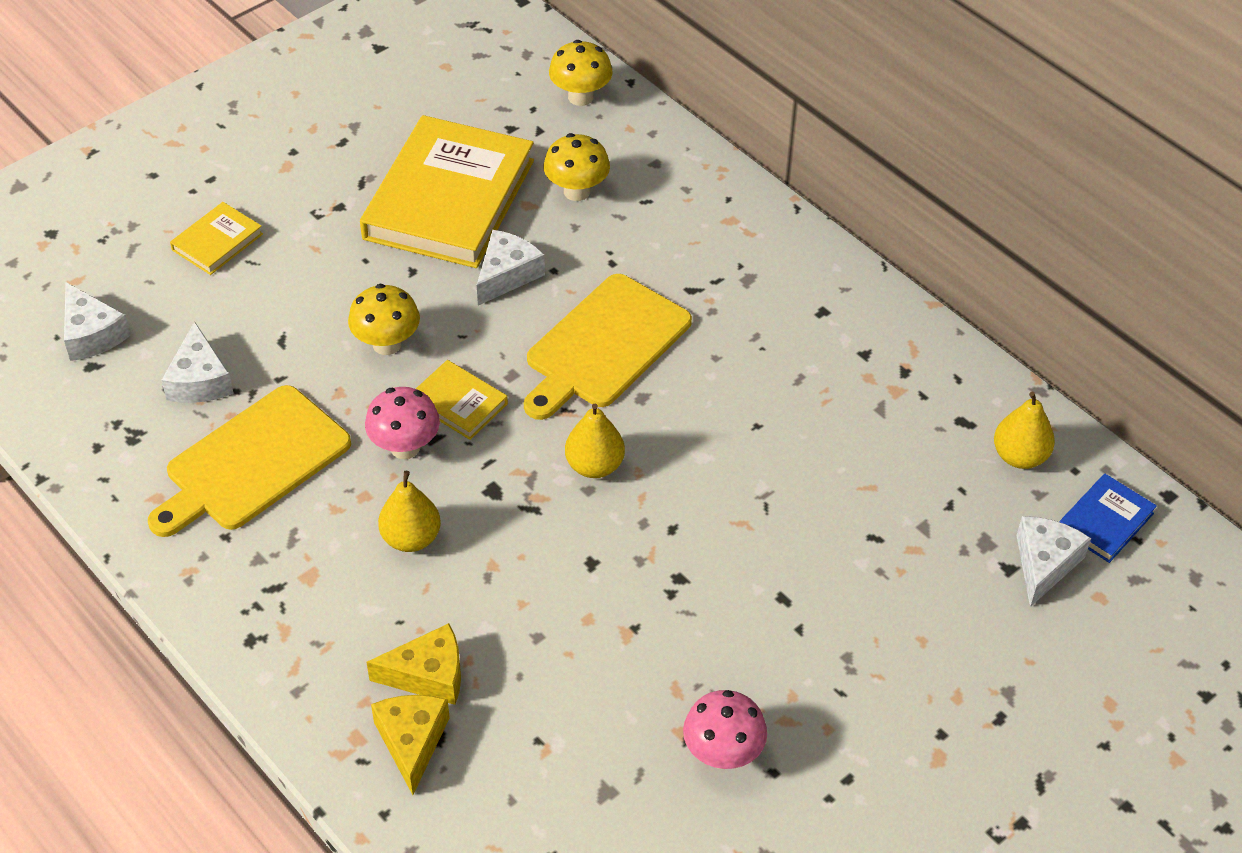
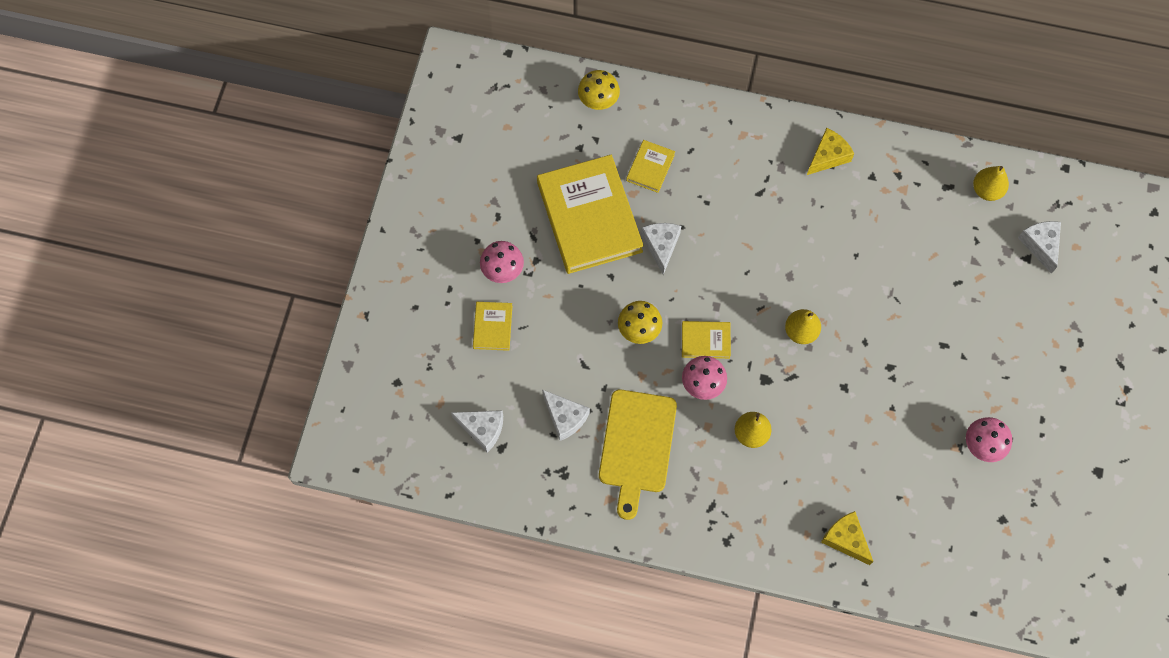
camera: 35 degrees left, 20 degrees up
yellow cheese [367,623,461,705] -> yellow cheese moved to [807,128,854,175]
yellow cutting board [524,274,692,420] -> none
yellow mushroom [543,133,610,201] -> yellow book [626,140,675,193]
blue book [1059,474,1157,563] -> none
none -> pink mushroom [480,241,524,283]

